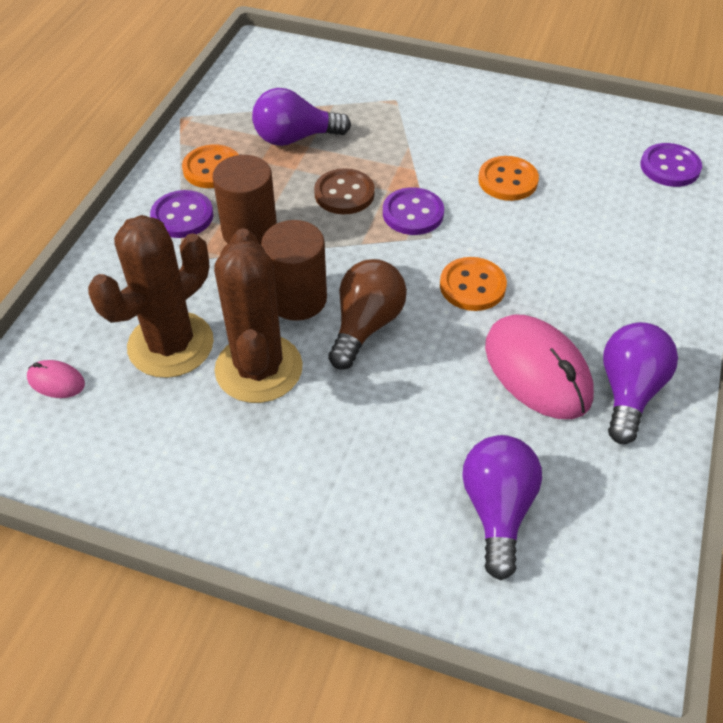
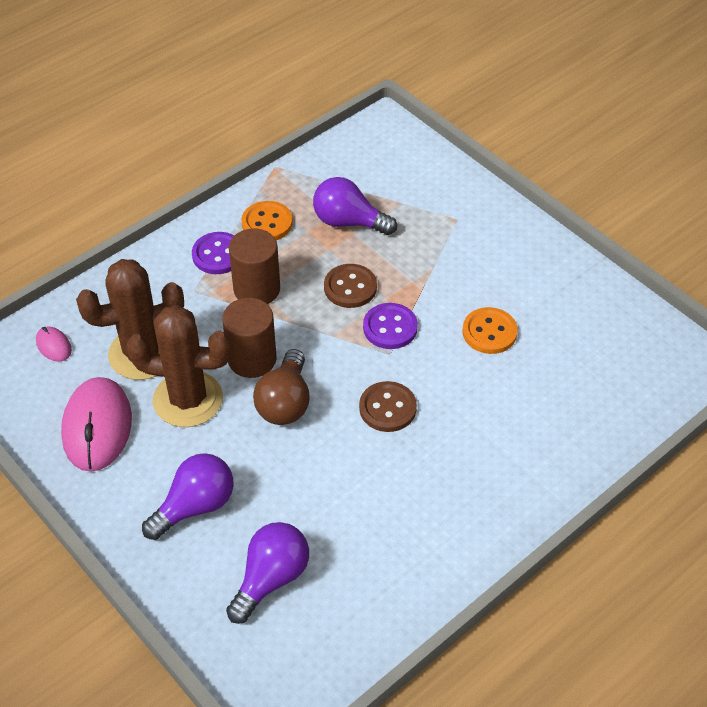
camera: 30 degrees right, 0 degrees up
brown cactus [214,228,303,403] -> brown cactus turned 75 degrees clockwise [126,305,232,427]
brown light bulb [328,259,407,370] -> brown light bulb turned 135 degrees clockwise [253,349,310,425]
orange button [440,257,507,311] -> brown button [359,381,417,432]
pink mouse [485,315,594,419] -> pink mouse moved to [61,377,132,472]
purple light bulb [603,322,678,444] -> purple light bulb moved to [142,453,233,540]
purple button [640,143,702,187] -> none

